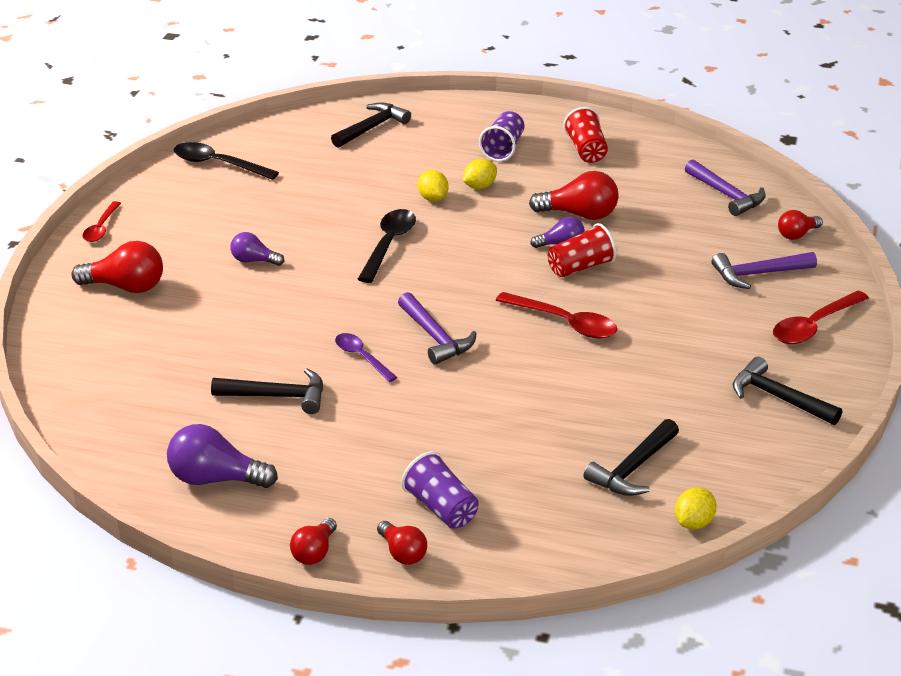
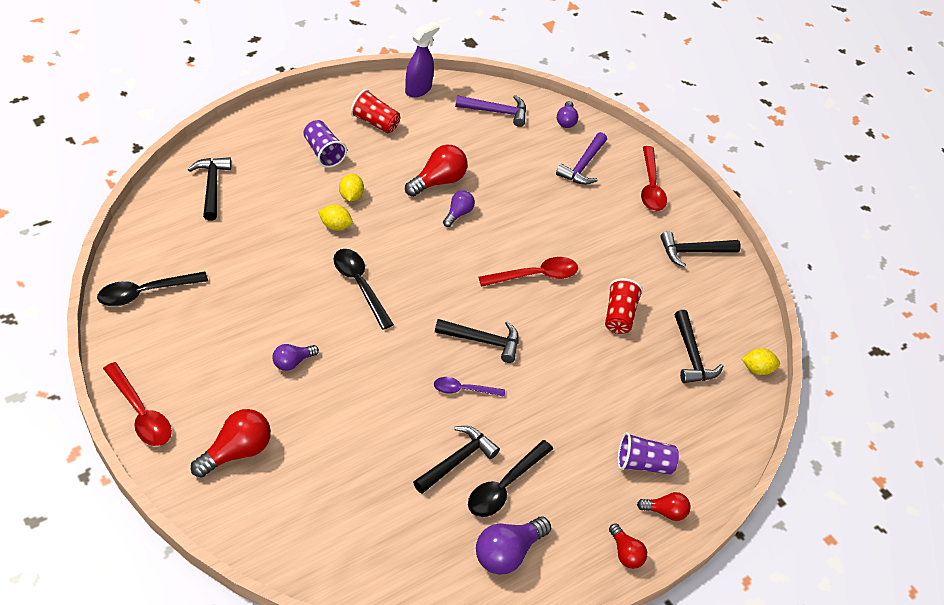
camera: 55 degrees left, 15 degrees up
red spoon [83,201,121,242] -> red spoon [103,362,172,446], size x1.55
purple hammer [398,292,477,365] -> black hammer [435,319,519,363]
red cup [548,223,616,277] -> red cup moved to [605,278,643,334]
yellow lemon [675,487,717,529] -> yellow lemon turned 75 degrees counterclockwise [742,348,780,375]
red light bulb [778,210,823,240] -> purple light bulb [557,101,579,128]
none -> purple spray bottle [405,22,439,97]
none -> black spoon [468,440,553,517]

